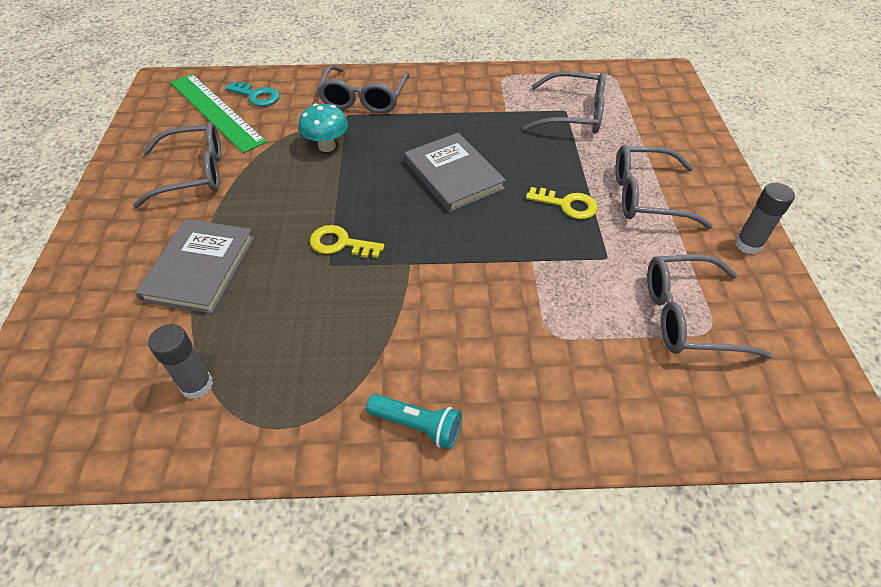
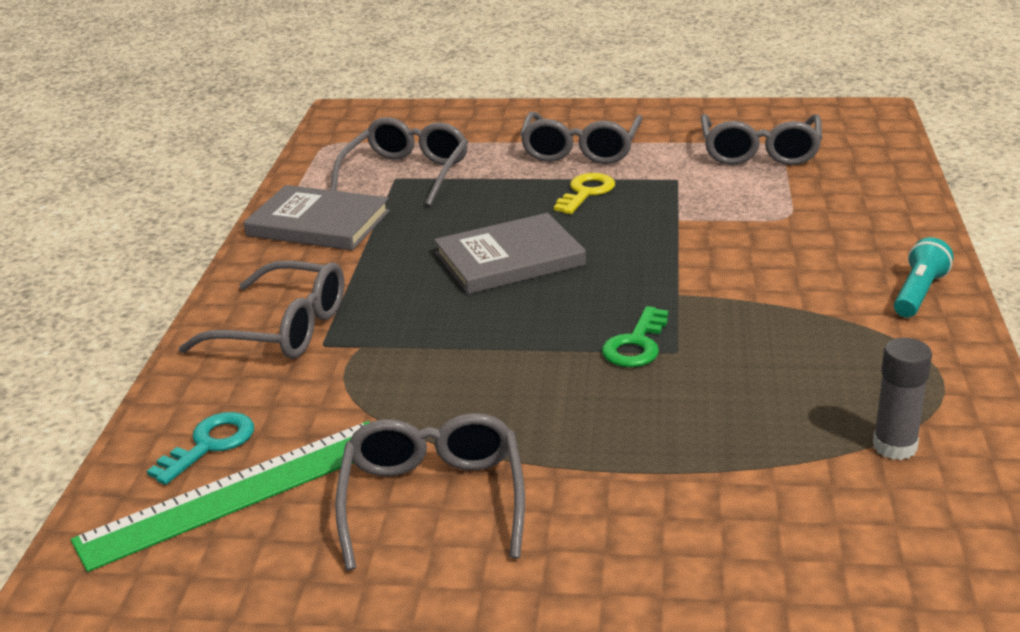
camera: 80 degrees left, 20 degrees down
grey book [135,219,254,314] -> grey book moved to [244,185,390,250]
turquoise mushroom [298,103,348,152] -> none
yellow key [310,225,385,258] -> green key [602,306,669,367]
grey glue stick [735,183,795,254] -> none

